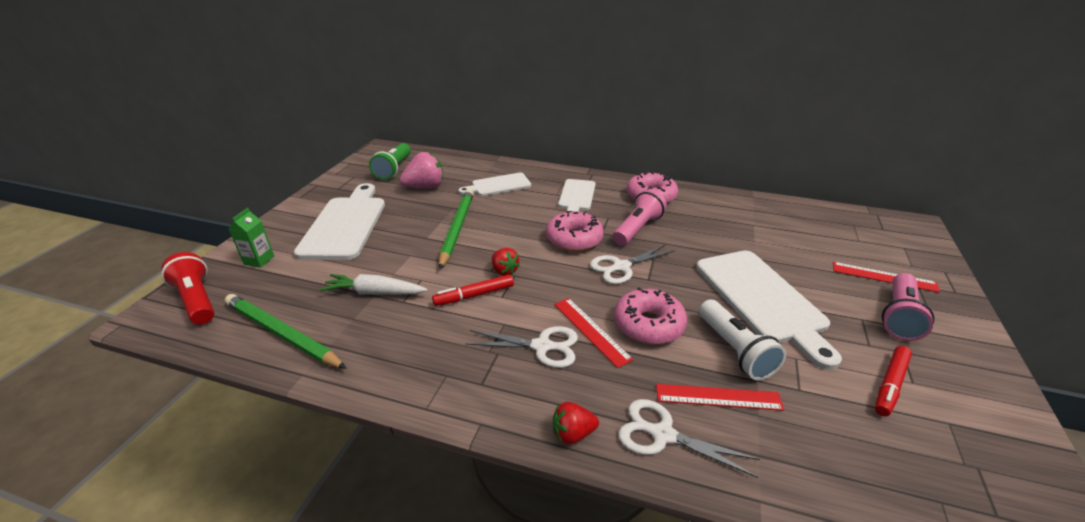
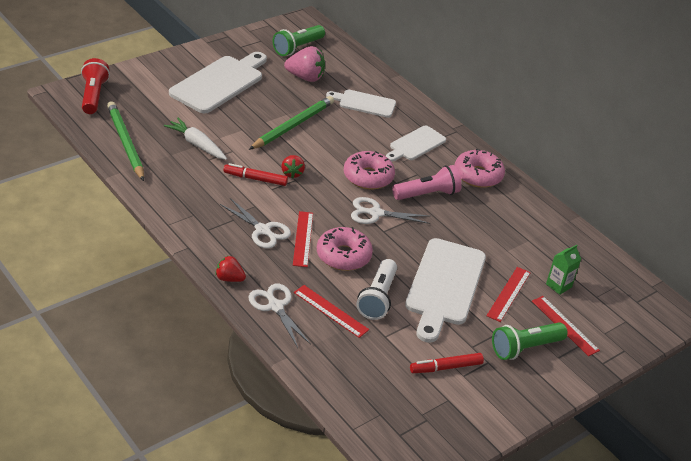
camera: 30 degrees right, 5 degrees up
green carton [229,208,274,268] -> green carton moved to [546,244,581,295]
pink flashlight [882,273,934,341] -> green flashlight [492,322,568,360]
none -> red ruler [487,267,531,322]

